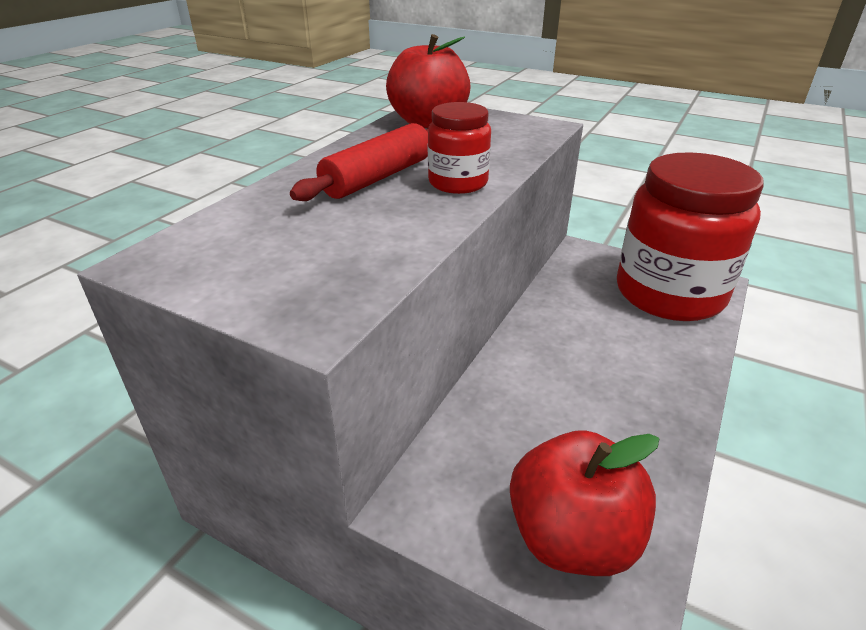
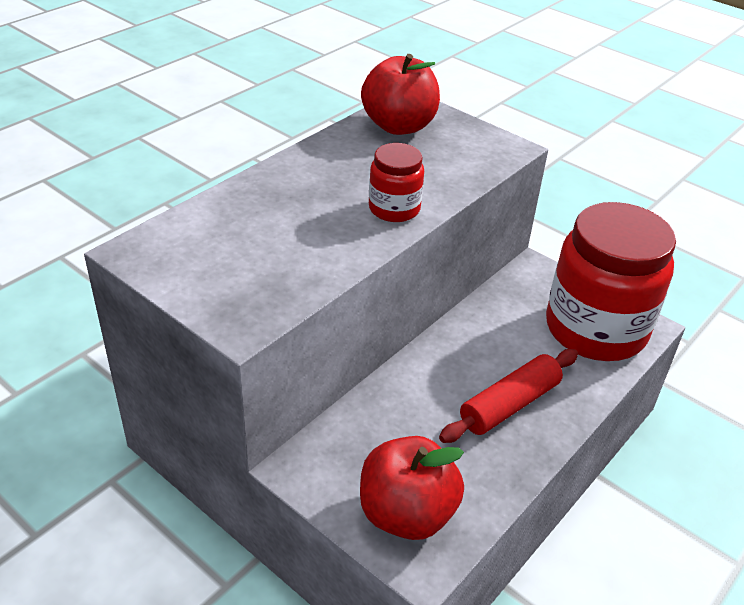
camera: 10 degrees right, 5 degrees up
red rolling pin [290,123,428,201] -> red rolling pin moved to [439,349,578,443]

